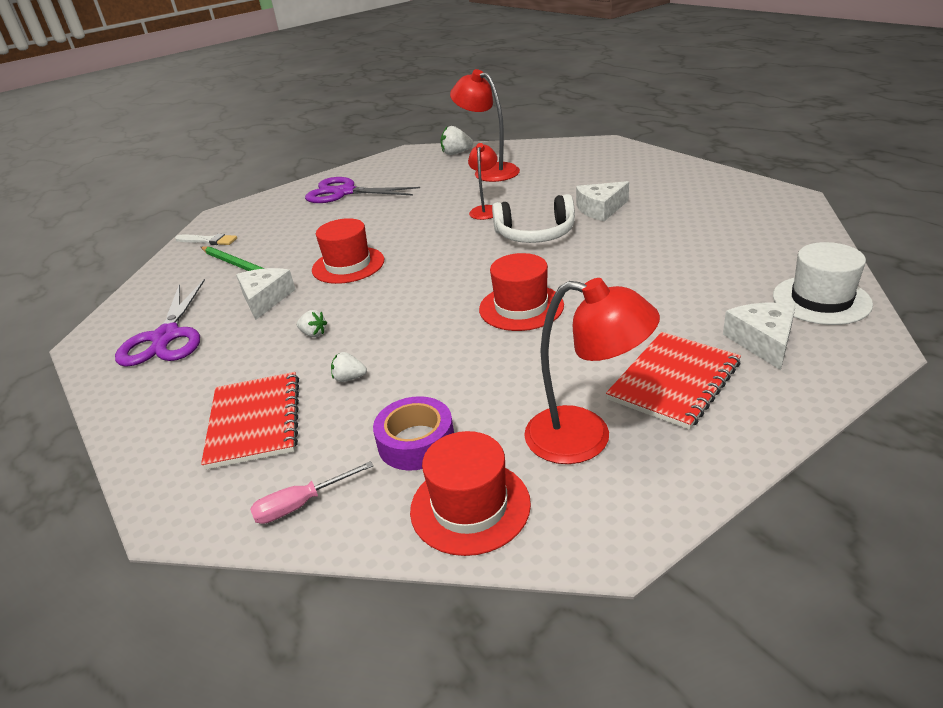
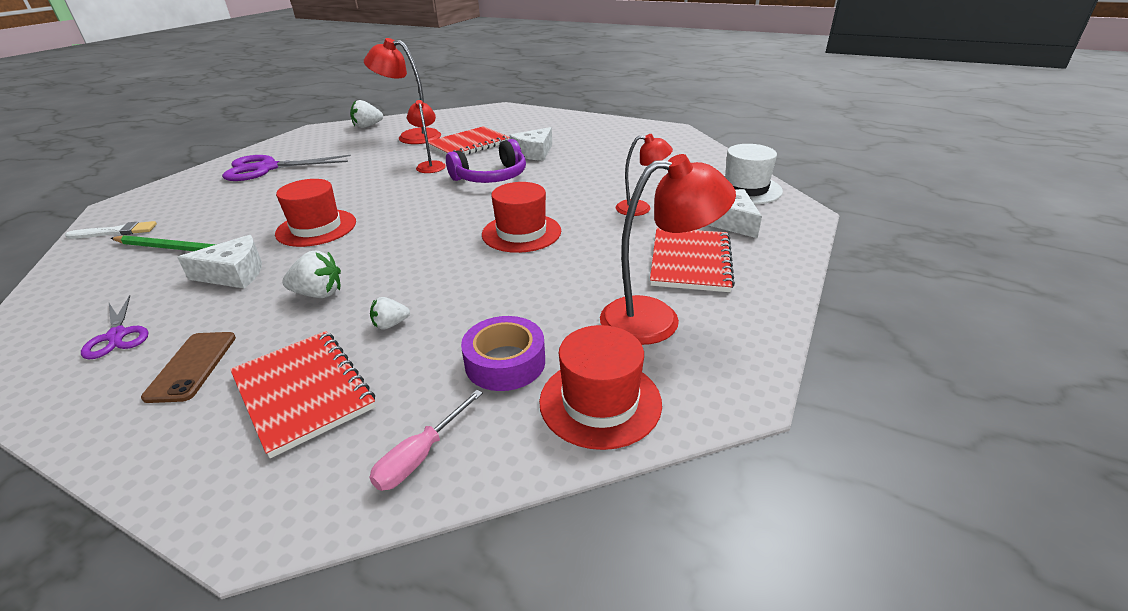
camera: 30 degrees left, 0 degrees up
purple scissors [115,279,205,367] -> purple scissors [81,295,148,359], size x0.56
white cheese [236,268,296,320] -> white cheese turned 105 degrees clockwise [177,235,262,288]
white strawberry [297,310,327,337] -> white strawberry [282,251,341,298], size x1.59
white headphones [492,194,575,243] -> purple headphones [446,139,526,183]
none -> brown phone [141,332,236,403]
none -> red notebook [428,126,510,155]
none -> red lamp [615,134,673,216]

